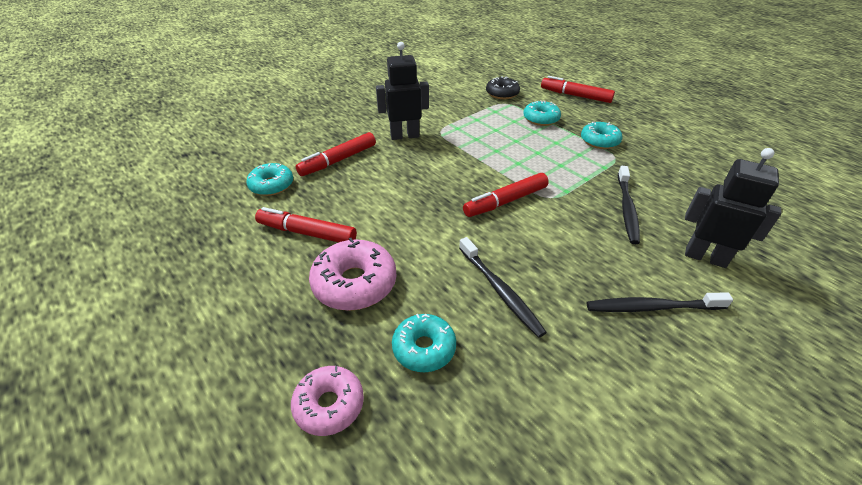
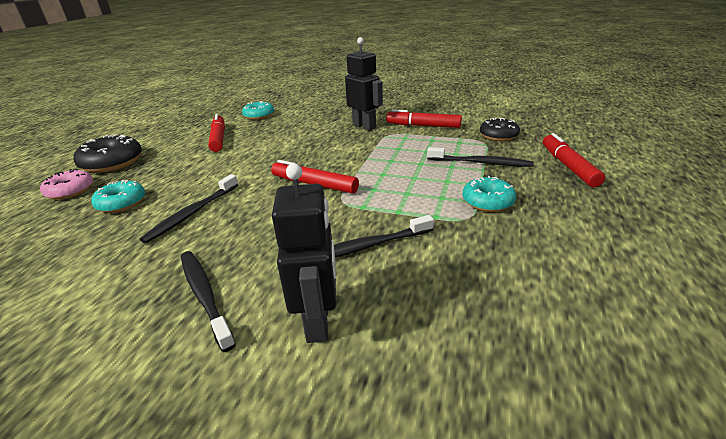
camera: 60 degrees right, 10 degrees down
red marker [296,132,376,176] -> red marker moved to [386,109,462,128]
pink donut [309,238,396,311] -> none
turquoise donut [523,101,561,126] -> black toothbrush [427,147,534,167]
none -> black donut [73,135,142,173]

